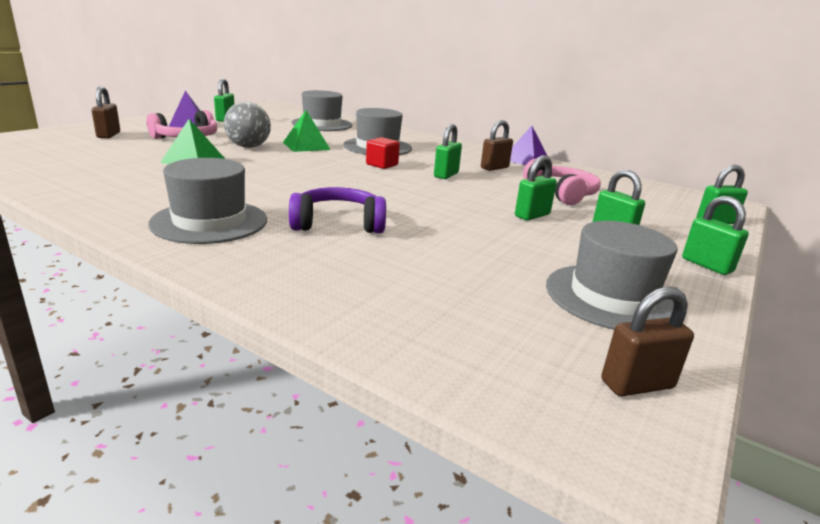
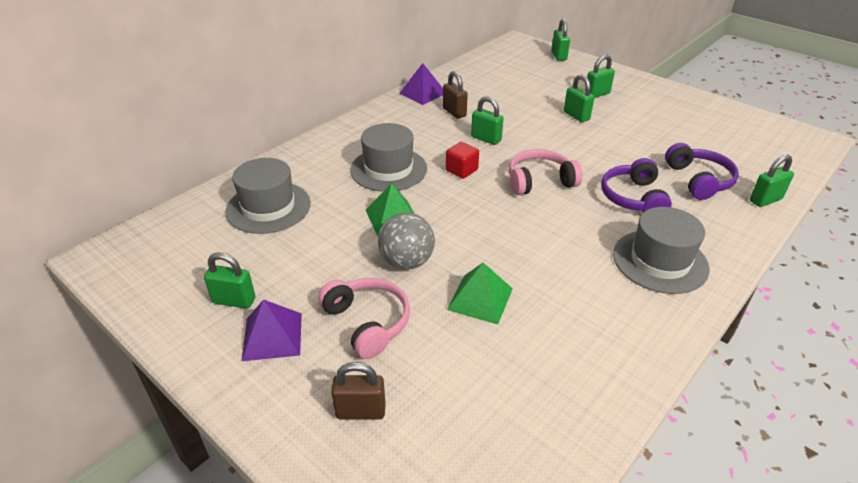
camera: 80 degrees left, 15 degrees up
pink headphones [523,158,601,205] -> pink headphones moved to [509,149,583,195]
grey hat [546,221,677,330] -> none
brown padlock [601,286,694,396] -> none
green padlock [682,196,749,275] -> green padlock moved to [750,155,794,207]
none -> purple headphones [665,143,739,200]

